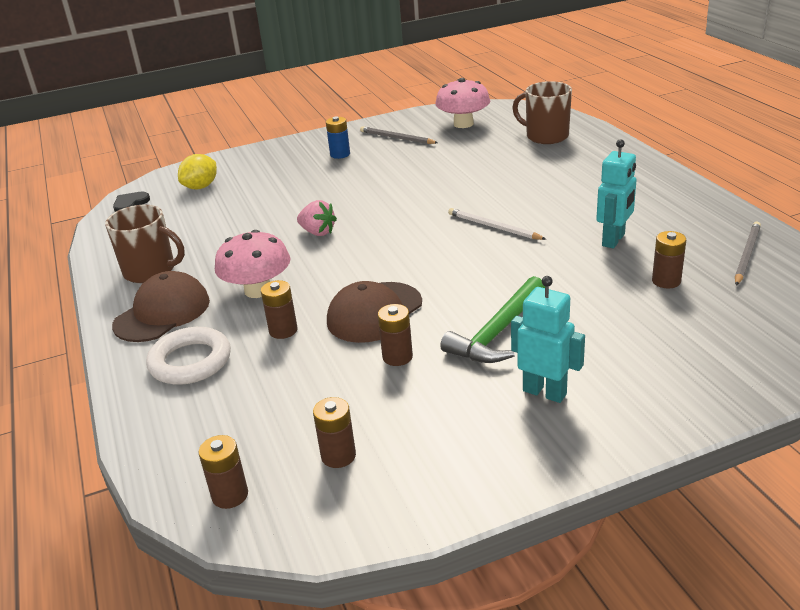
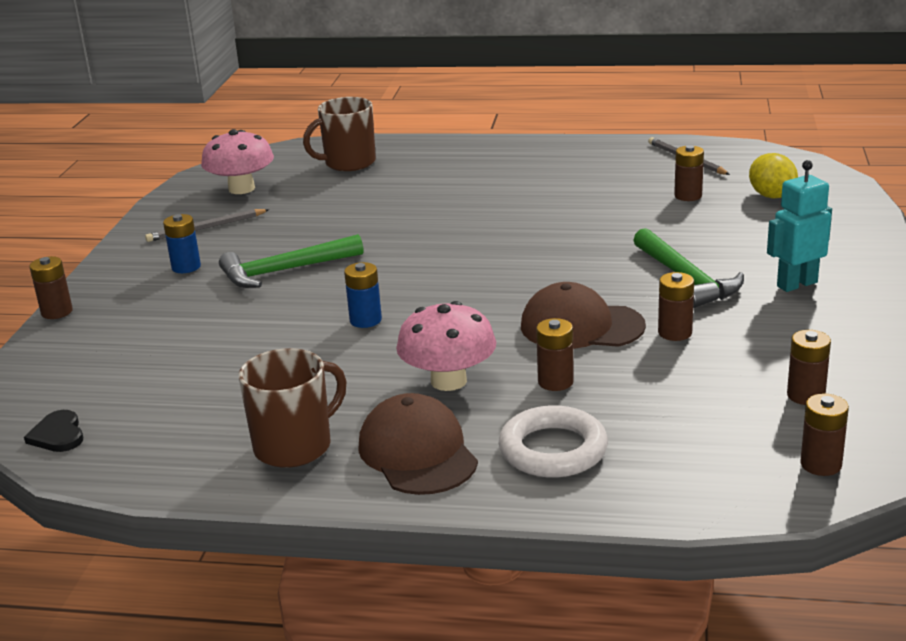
camera: 60 degrees left, 5 degrees down
yellow lemon [178,154,217,189] -> yellow lemon moved to [749,153,798,198]
pink strawberry [297,200,337,236] -> blue battery [344,262,382,328]
brown cap [327,281,422,343] -> brown cap turned 120 degrees clockwise [521,282,646,349]
white pencil [448,208,546,240] -> none
turquoise robot [596,139,636,248] -> none
none -> brown battery [30,256,73,319]
none -> green hammer [219,234,363,288]

